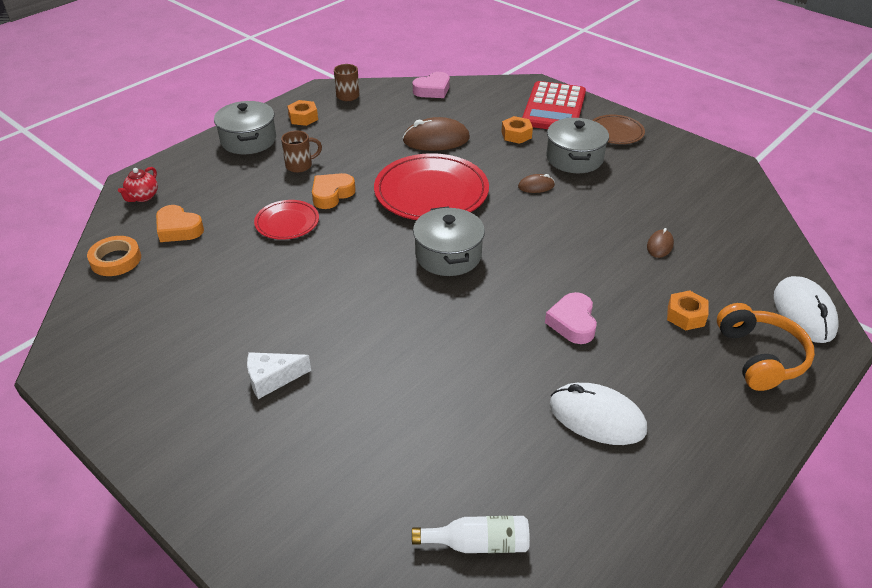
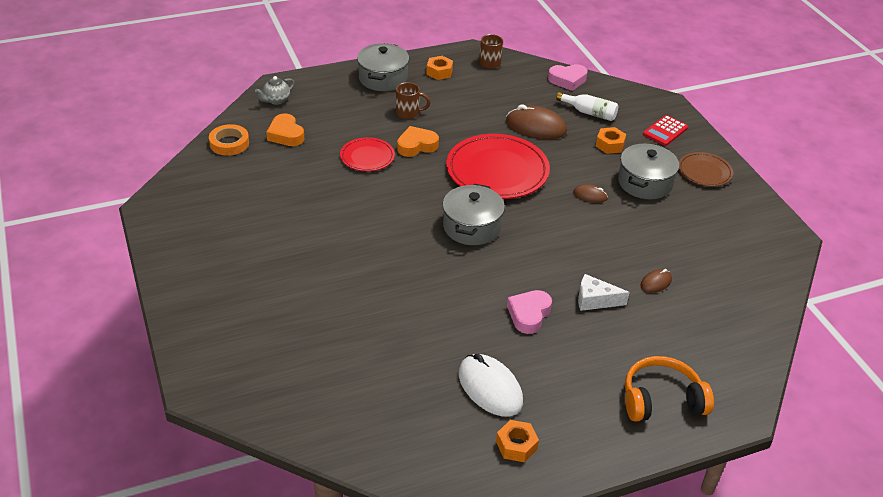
camera: 25 degrees right, 0 degrees up
red teapot [118,167,158,202] -> grey teapot [255,76,294,105]
white cheese [247,352,311,399] -> white cheese moved to [578,274,630,311]
white bottle [412,516,530,553] -> white bottle moved to [556,92,618,121]
red calculator [522,81,586,129] -> red calculator [643,115,688,146], size x0.53
orange nut [667,290,709,331] -> orange nut moved to [496,420,539,462]
orange headphones [717,303,815,391] -> orange headphones turned 120 degrees counterclockwise [625,356,714,422]
white mouse [774,276,839,343] -> none

